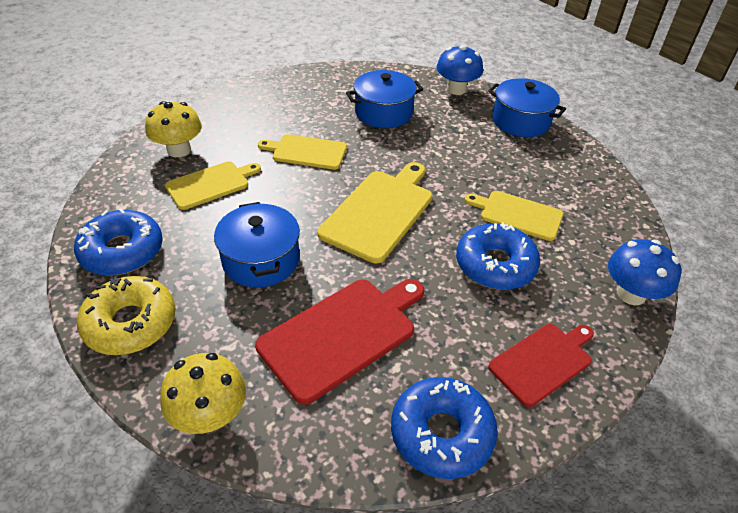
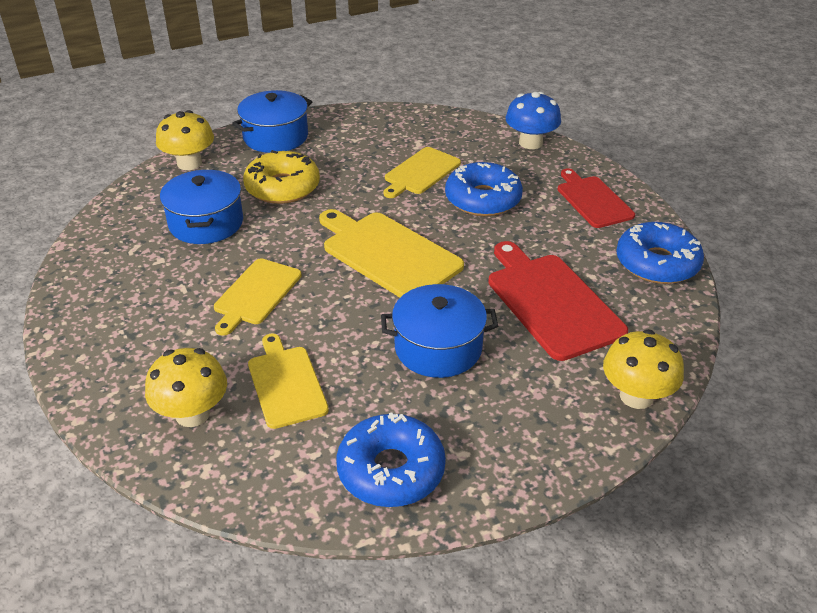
camera: 75 degrees left, 5 degrees down
yellow donut [77,276,175,355] -> yellow donut moved to [243,150,320,204]
blue mushroom [436,45,483,95] -> yellow mushroom [156,110,214,170]

